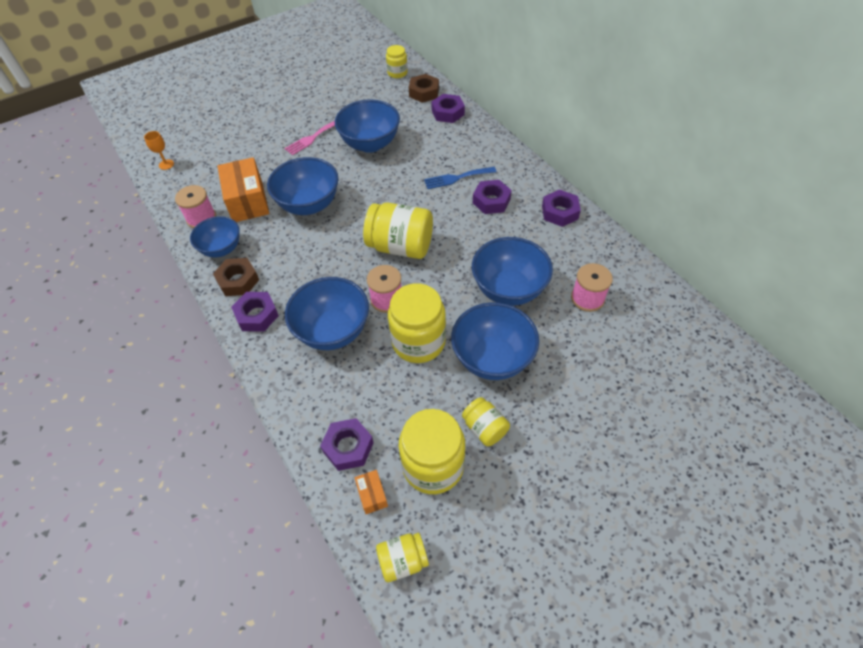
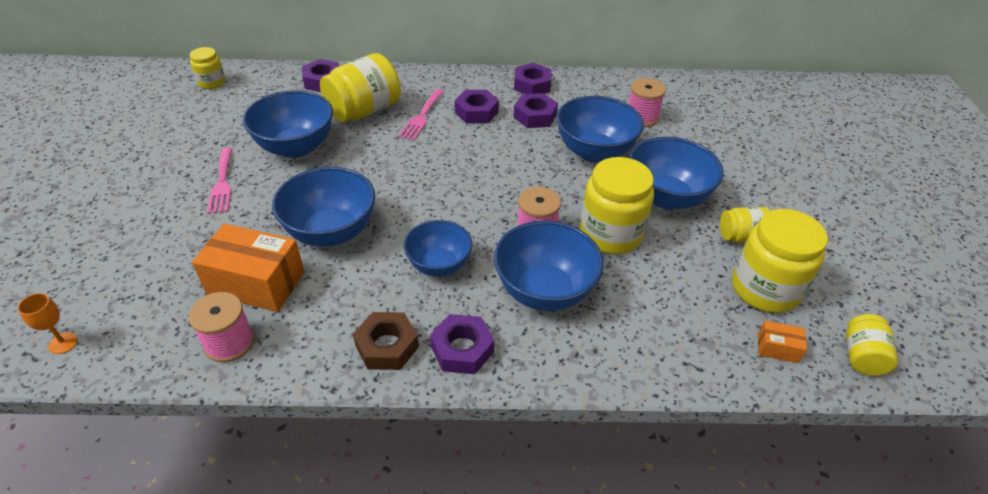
camera: 60 degrees left, 10 degrees down
blue bowl [190,216,240,258] -> blue bowl moved to [404,220,472,276]
purple nut [320,418,374,471] -> purple nut moved to [513,93,558,128]
yellow jar [363,203,433,259] -> yellow jar moved to [320,53,401,122]
brown nut [409,74,439,103] -> none
blue fork [424,167,497,189] -> pink fork [398,89,444,141]

